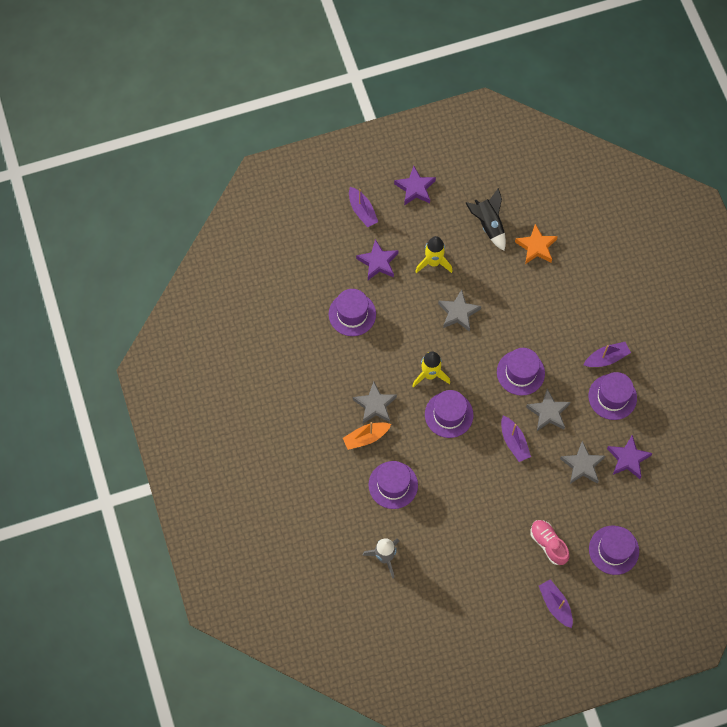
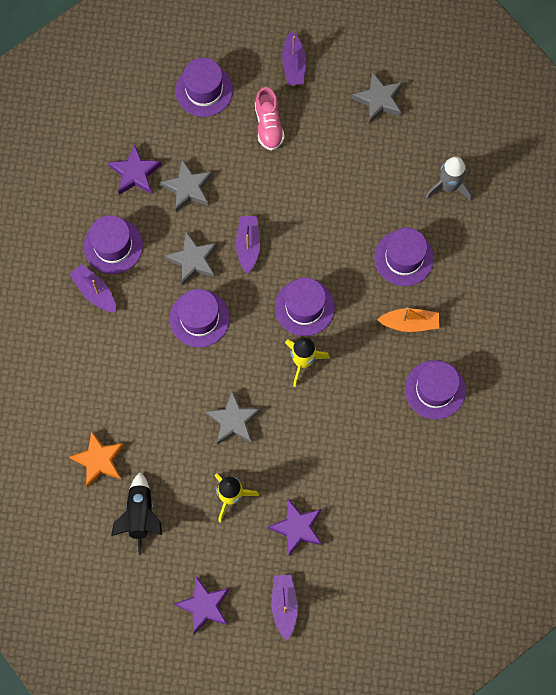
camera: 155 degrees left, 5 degrees up
purple hat [329,289,376,336] -> purple hat moved to [405,360,466,420]
grey star [353,382,397,424] -> grey star moved to [352,71,403,124]
purple boat [584,342,631,367] -> purple boat turned 45 degrees clockwise [69,264,116,312]

